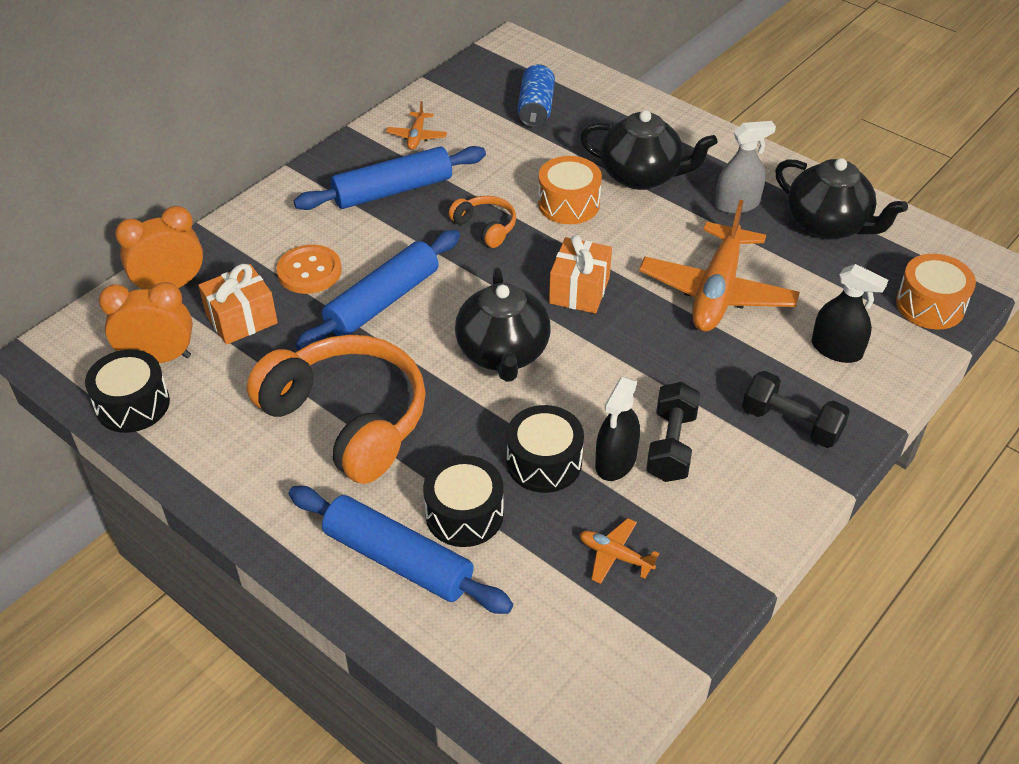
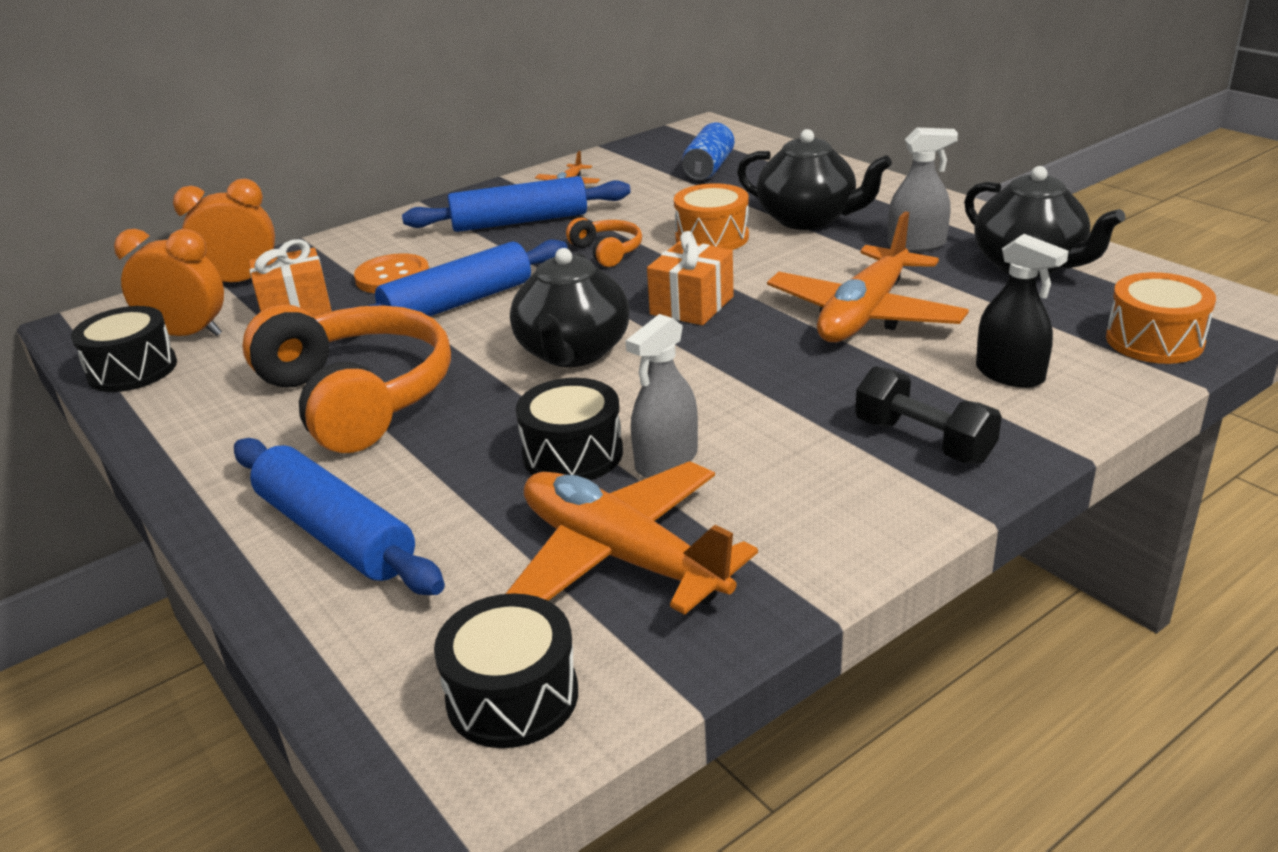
camera: 15 degrees right, 15 degrees down
black drum [423,455,504,547] -> black drum moved to [434,593,578,748]
orange plane [580,518,659,584] -> orange plane [505,461,758,615], size x2.29
black spray bottle [595,377,640,481] -> grey spray bottle [626,314,698,478]
black dumbbell [646,382,701,482] -> none

